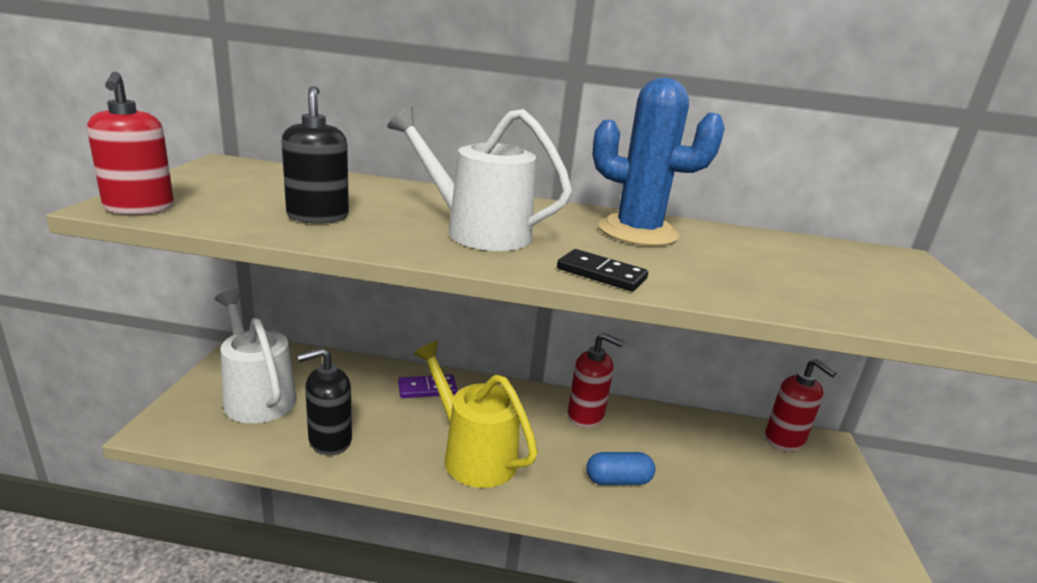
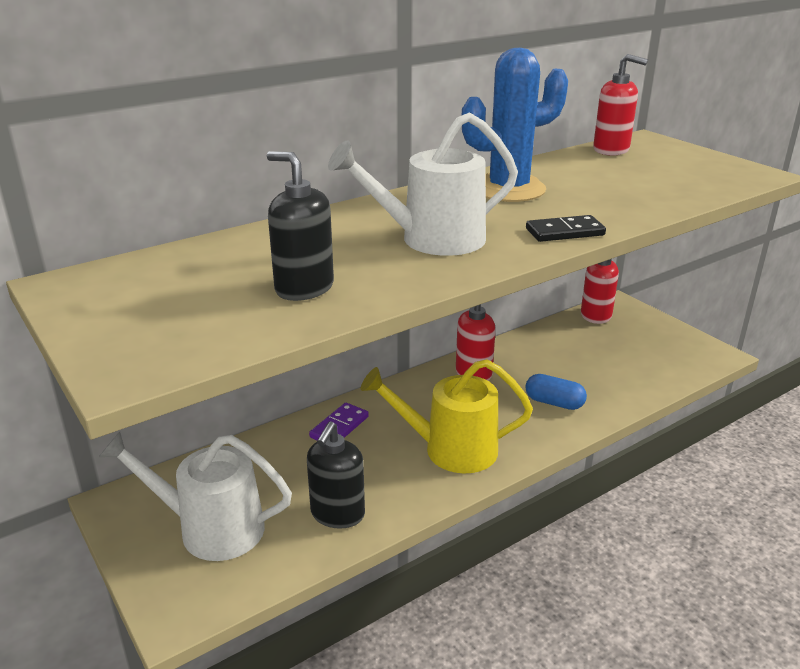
camera: 40 degrees left, 5 degrees up
red soap dispenser [87,72,174,215] -> red soap dispenser moved to [593,54,648,156]
blue capsule [586,452,655,485] -> blue capsule turned 75 degrees clockwise [525,374,587,410]

